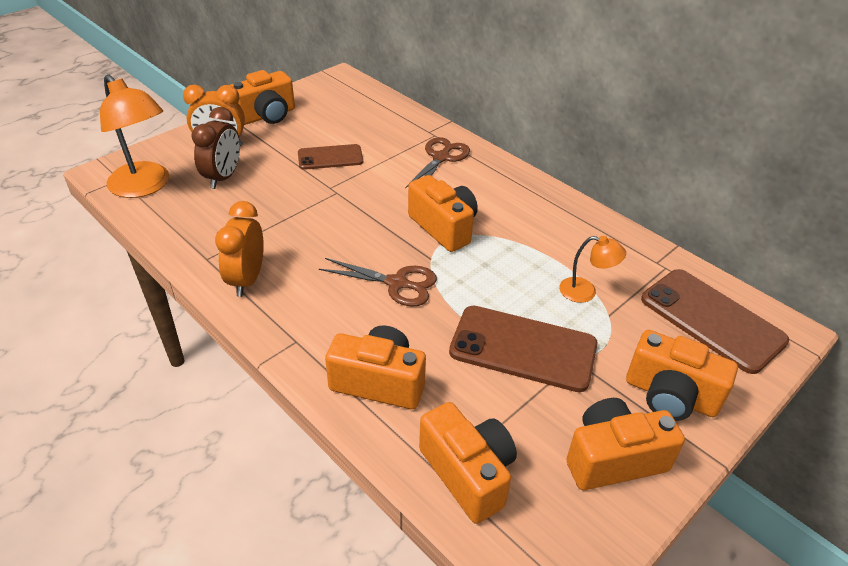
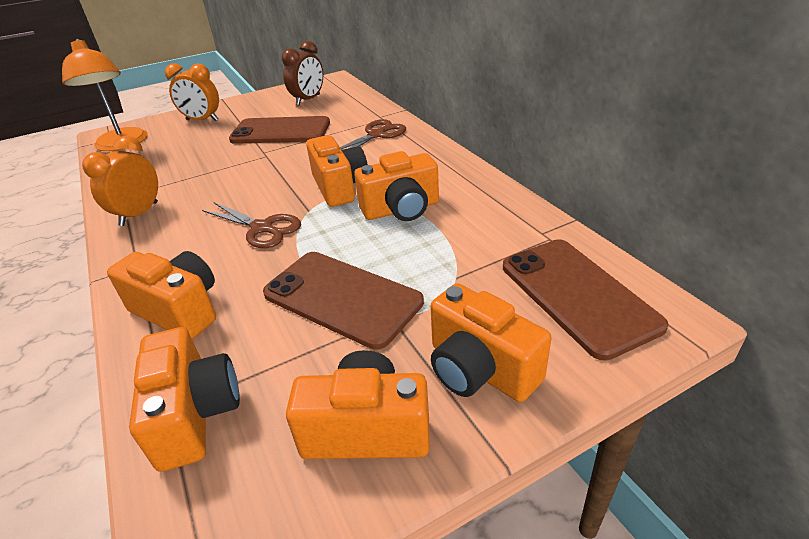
camera: 20 degrees right, 5 degrees down
brown clock [191,107,240,189] -> brown clock moved to [282,41,323,105]
orange camera [230,70,295,125] -> orange camera moved to [354,151,439,221]
brown phone [298,144,363,170] -> brown phone [229,116,330,144], size x1.64
orange lamp [559,236,626,303] -> none

